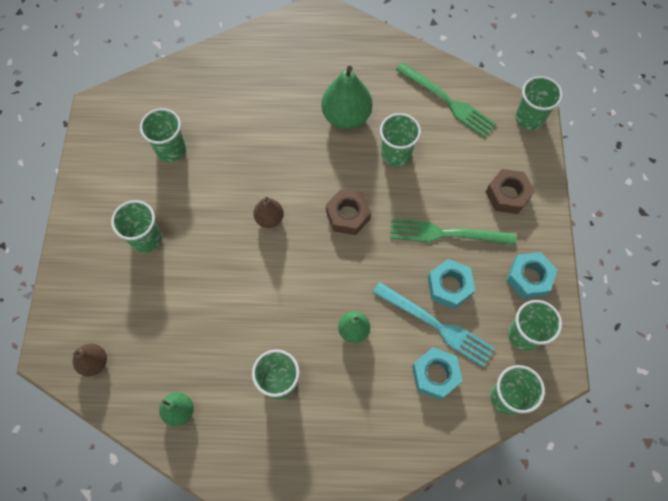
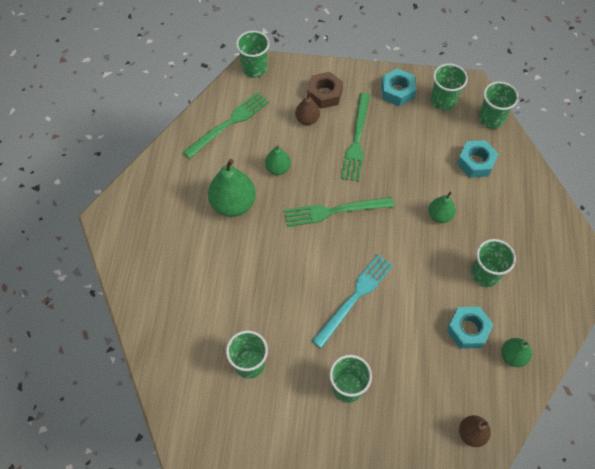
camera: 85 degrees left, 5 degrees down
brown pear [253,197,284,228] -> brown pear moved to [295,92,320,125]
brown nut [326,189,371,235] -> green fork [284,197,394,227]
turquoise fork [373,282,495,367] -> turquoise fork moved to [312,254,393,349]
green cup [380,113,421,167] -> green pear [265,145,291,175]
turquoise nut [428,259,475,309] -> turquoise nut moved to [446,307,494,349]

